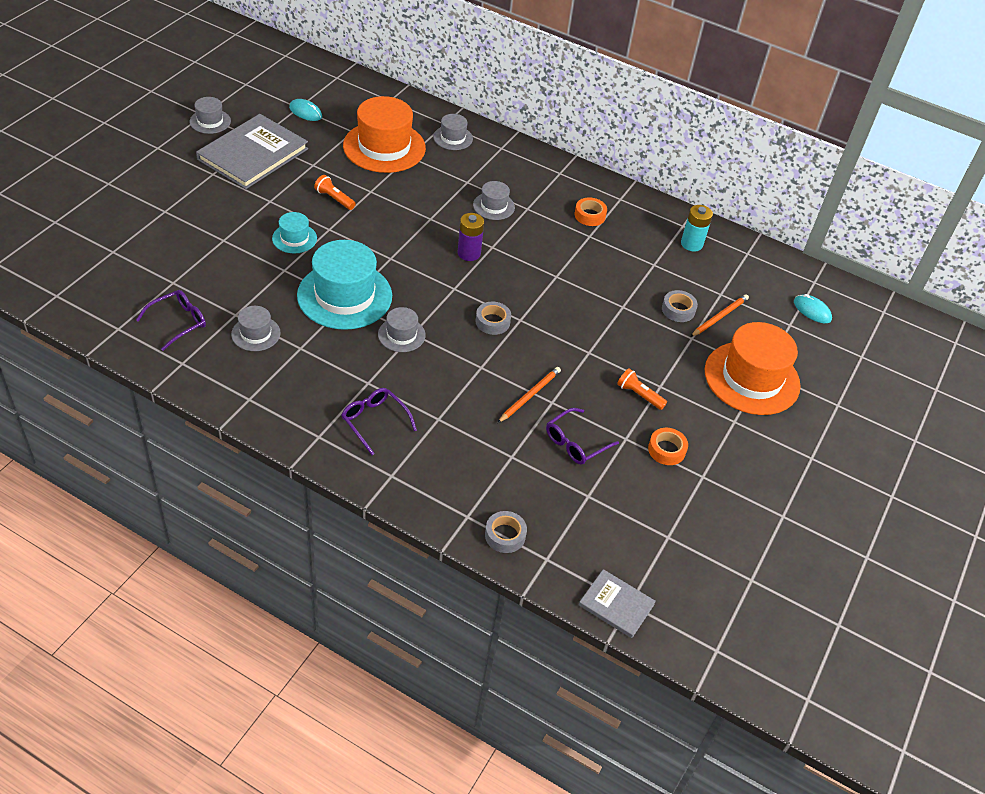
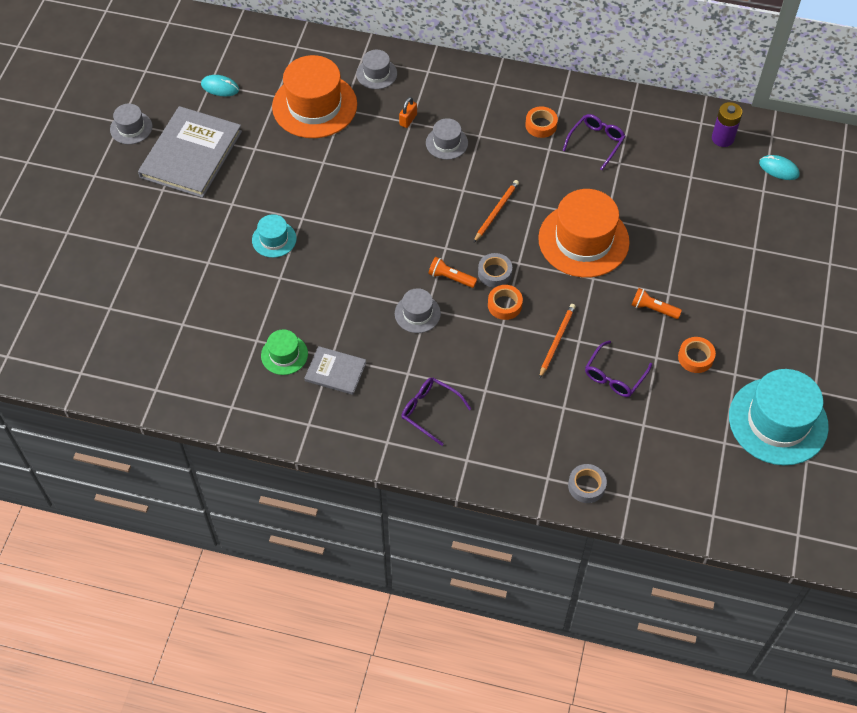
camera: 10 degrees left, 10 degrees up
purple glasses [136,290,206,351] -> purple glasses moved to [562,114,626,170]
grey hat [231,306,281,351] -> green hat [261,329,308,375]
turquoise hat [297,240,392,330] -> turquoise hat moved to [729,369,829,465]
orange flashlight [314,175,356,210] -> orange flashlight moved to [428,257,477,288]
purple battery [458,213,484,261] -> purple battery moved to [712,102,743,147]
grey book [579,569,656,638] -> grey book moved to [304,346,366,395]
grey tape [662,290,698,322] -> none
turquoise battery [681,205,713,251] -> none
orange pencil [690,294,749,337] -> orange pencil moved to [474,180,519,242]
orange hat [705,322,801,415] -> orange hat moved to [538,189,630,278]
none -> orange padlock [399,97,417,128]
none -> orange tape [488,285,523,320]

